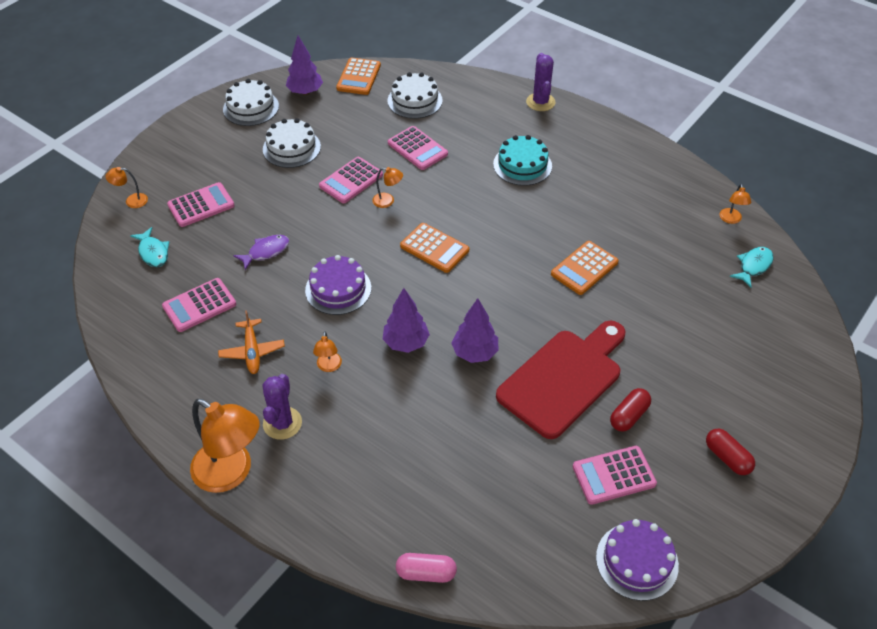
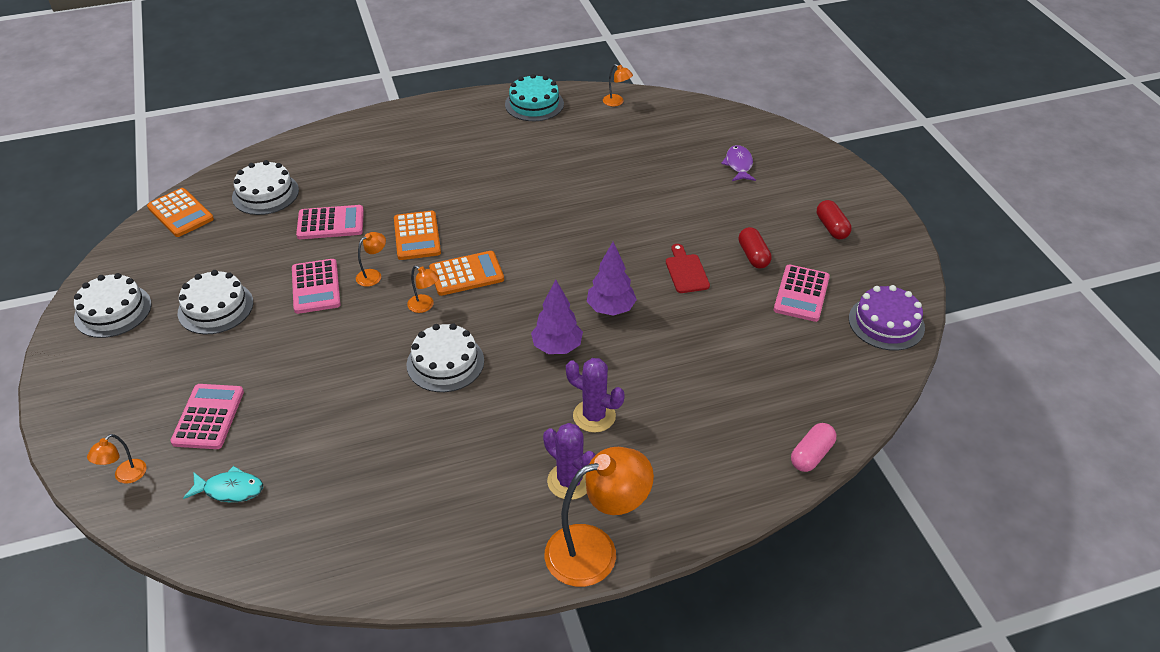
camera: 55 degrees left, 5 degrees down
pink calculator [162,278,236,332] -> none
orange plane [218,310,285,374] -> none
purple fish [233,235,289,270] -> purple fish moved to [721,145,756,181]
purple tree [286,36,323,95] -> none
purple cake [305,255,371,315] -> white cake [407,323,484,392]
orange lamp [313,331,342,372] -> orange lamp moved to [407,266,439,313]
turquoise cake [493,135,552,186] -> turquoise cake moved to [505,74,564,121]
red cutting board [496,321,625,439] -> red cutting board [666,244,710,293], size x0.44
purple cactus [526,53,555,111] -> purple cactus moved to [566,358,625,433]
orange calculator [551,241,618,295] -> orange calculator moved to [394,211,441,260]
red capsule [706,429,755,475] -> red capsule turned 75 degrees clockwise [817,200,852,239]
turquoise fish [730,247,774,288] -> none

